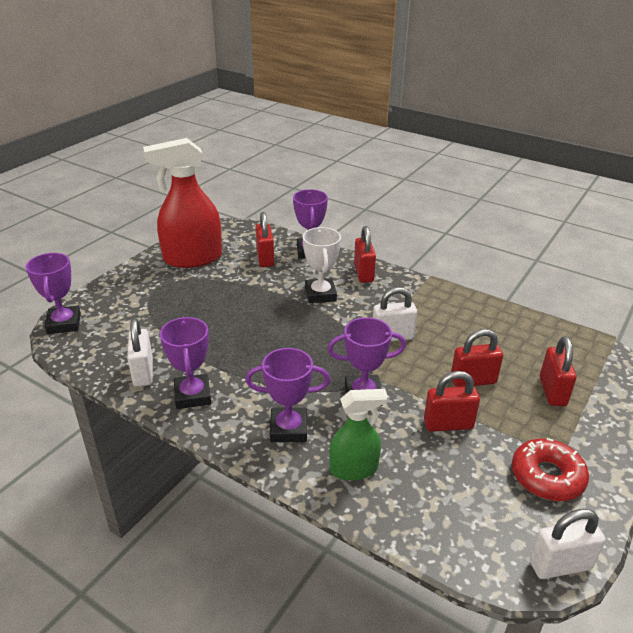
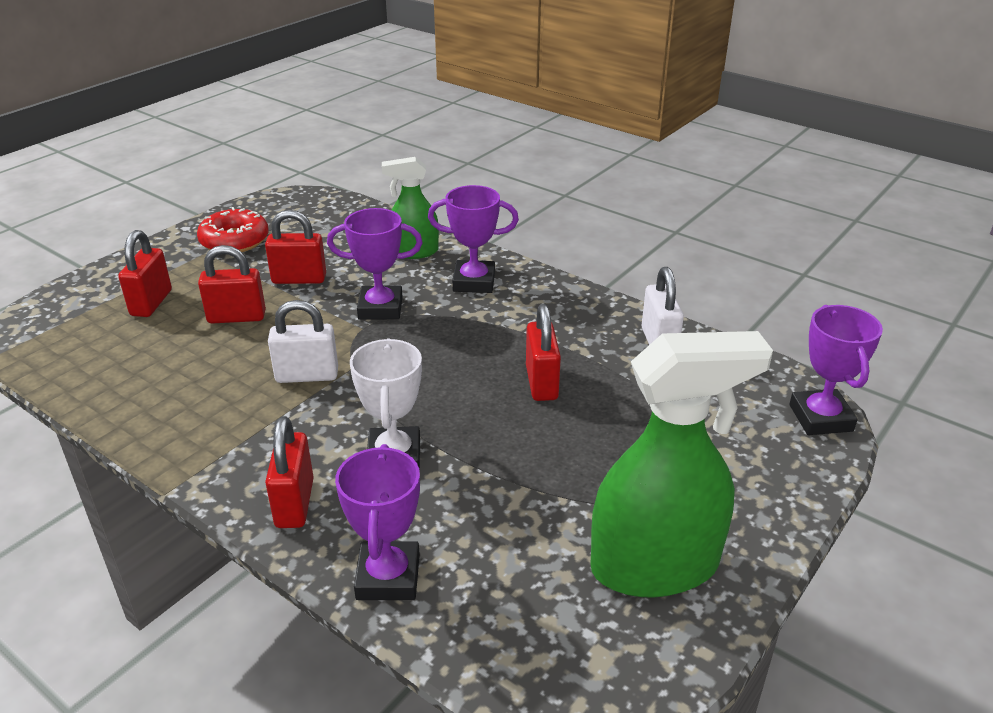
camera: 175 degrees left, 0 degrees up
red spray bottle [143,138,222,268] -> green spray bottle [591,331,773,597]
purple trophy [160,317,211,409] -> none
red padlock [255,212,274,267] -> red padlock moved to [526,304,561,401]
white padlock [530,509,605,579] -> none

